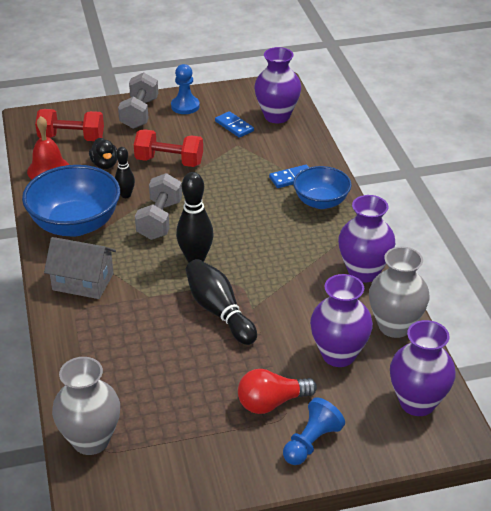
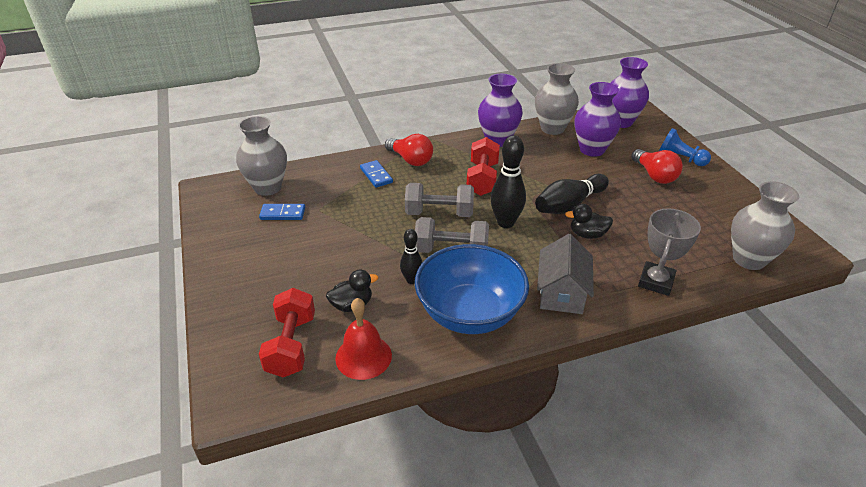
camera: 95 degrees left, 0 degrees up
grey dumbbell [118,73,158,129] -> grey dumbbell moved to [405,183,474,217]
red dumbbell [134,129,203,167] -> red dumbbell moved to [467,137,500,196]
blue pawn [171,64,200,114] -> none
blue domino [215,111,254,138] -> blue domino turned 45 degrees clockwise [259,204,305,220]
purple vase [254,47,301,123] -> grey vase [236,116,287,196]
blue bowl [293,166,352,209] -> red light bulb [385,134,433,166]
none -> black duck [565,204,613,239]
none -> grey trophy [638,208,701,296]

